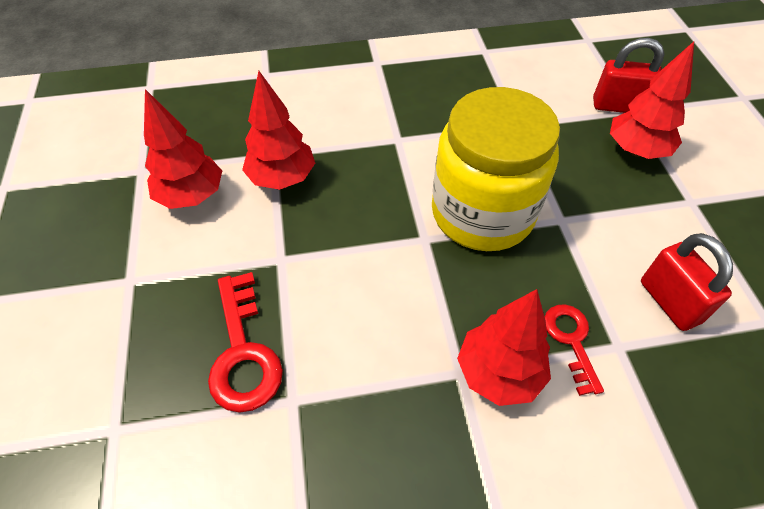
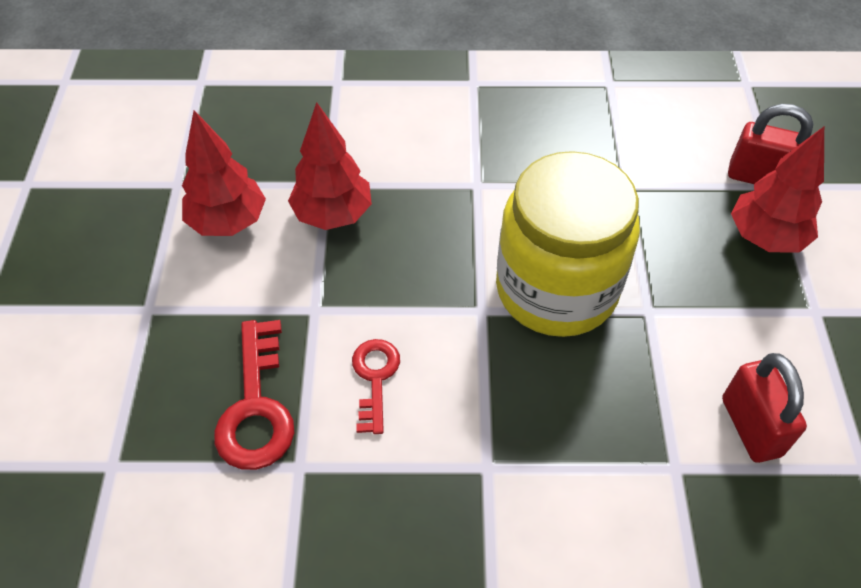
camera: 10 degrees right, 0 degrees up
red tree [457,289,551,406] -> none
red key [545,304,604,396] -> red key moved to [352,339,400,434]

